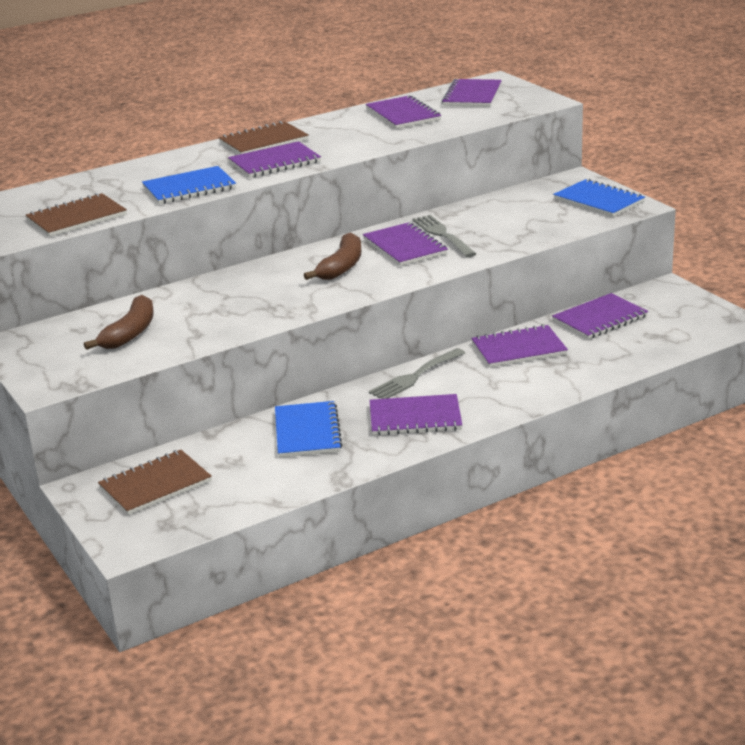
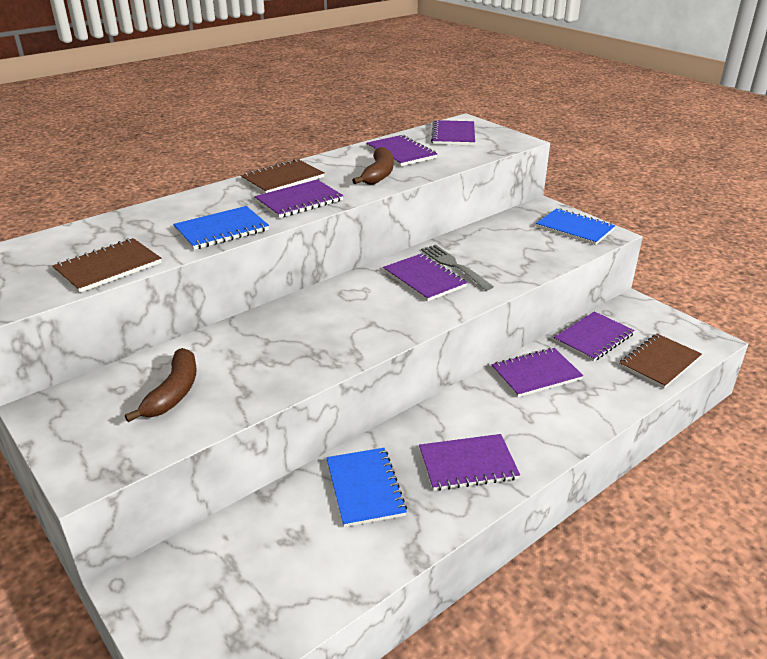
camera: 10 degrees left, 5 degrees up
brown notebook [98,450,212,515] -> brown notebook moved to [619,334,702,389]
brown banana [304,233,361,280] -> brown banana moved to [352,147,393,185]
grey fork [369,348,465,399] -> none

